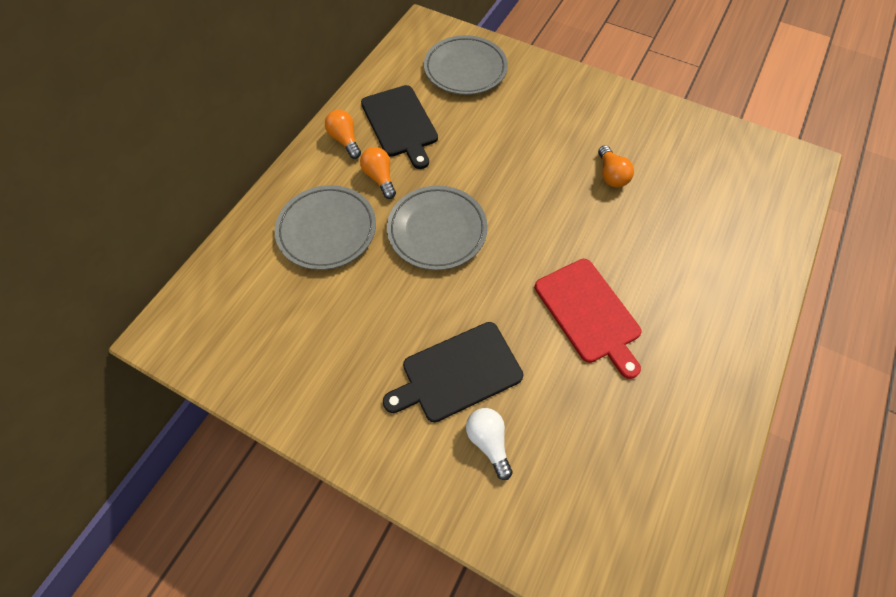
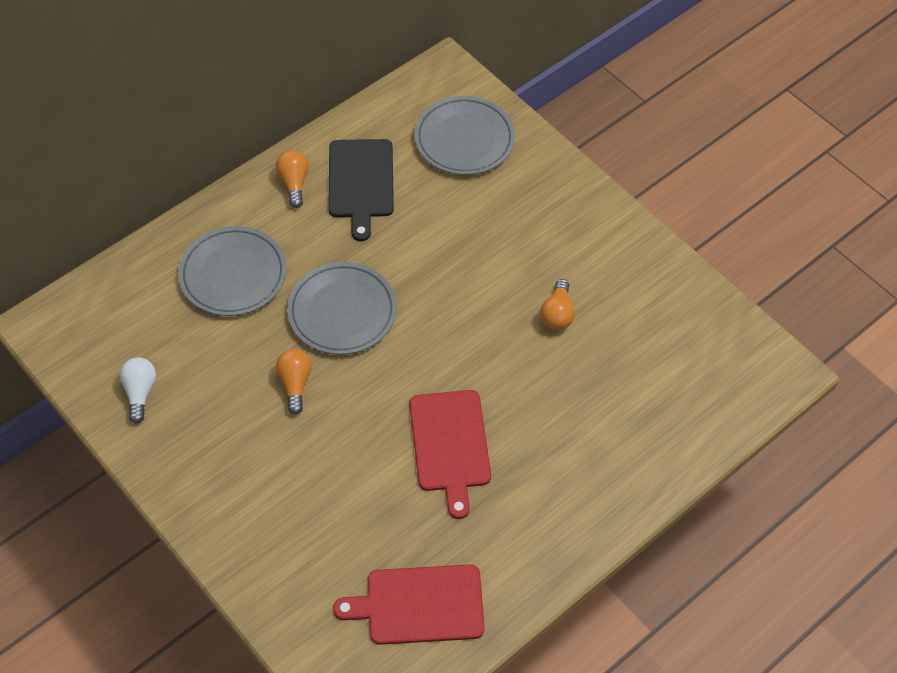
camera: 20 degrees right, 5 degrees down
orange light bulb [360,147,396,199] -> orange light bulb moved to [276,349,312,415]
black cutting board [383,322,523,422] -> none
white light bulb [466,408,513,480] -> white light bulb moved to [120,357,156,424]
none -> red cutting board [333,565,485,645]

